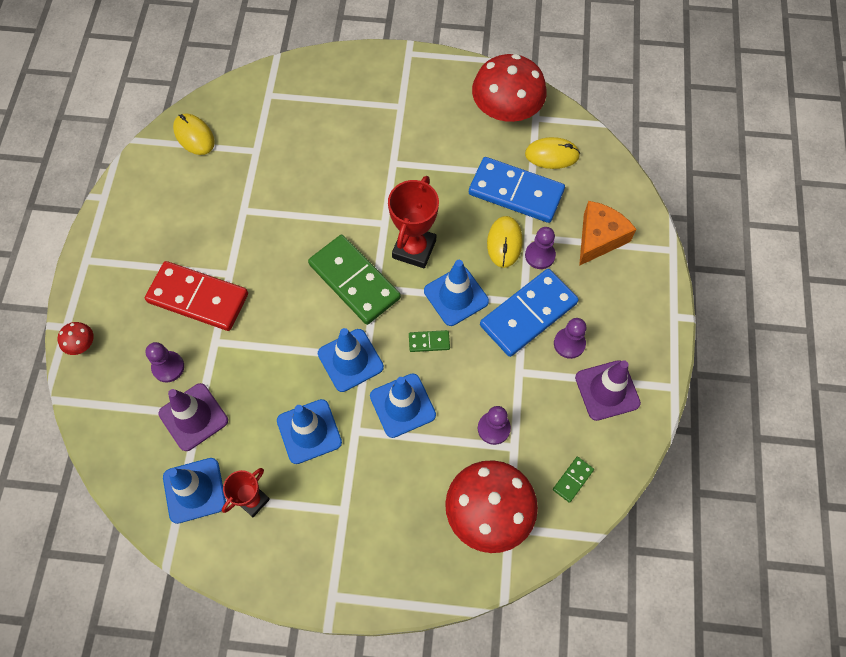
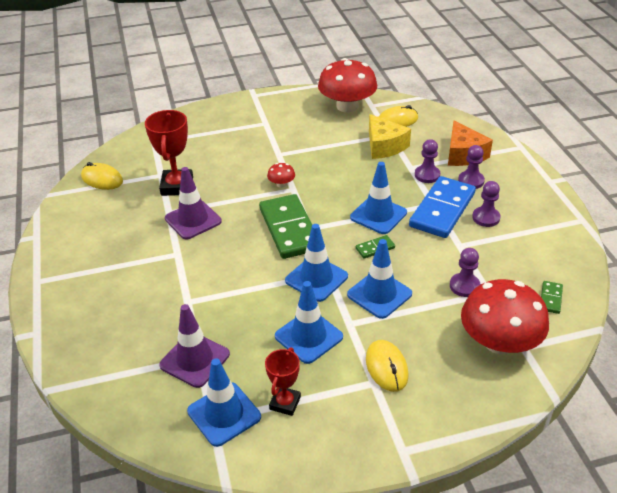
camera: 20 degrees left, 25 degrees down
red mushroom [58,322,94,355] -> red mushroom moved to [267,163,295,188]
red domino [145,261,248,331] -> none
purple pawn [146,342,184,383] -> purple pawn moved to [458,145,485,189]
green domino [308,235,401,325] -> green domino turned 45 degrees clockwise [259,194,312,259]
red trophy [388,176,439,268] -> red trophy moved to [145,110,193,196]
blue domino [469,157,565,223] -> yellow cheese [369,114,411,159]
yellow mouse [487,216,523,268] -> yellow mouse moved to [366,340,409,392]
purple traffic cone [575,360,641,421] -> purple traffic cone moved to [165,167,222,239]
orange cheese [579,201,636,266] -> orange cheese turned 150 degrees clockwise [448,121,493,166]

